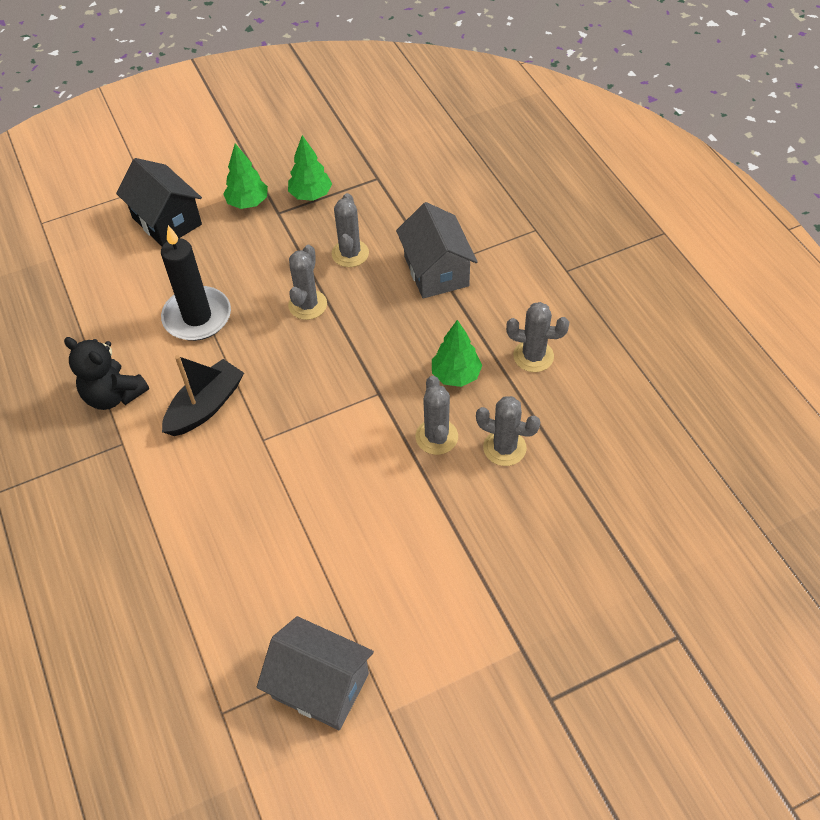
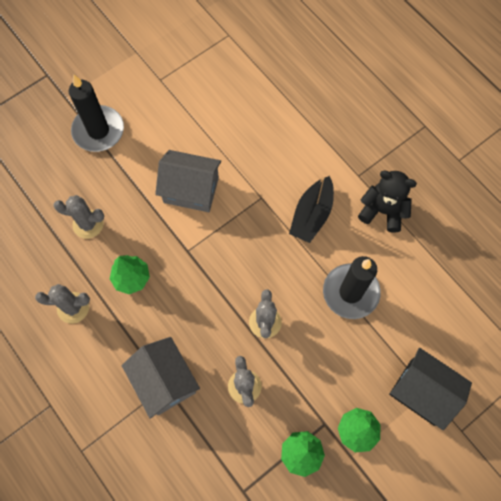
camera: 165 degrees right, 15 degrees up
grey house [257,616,374,730] -> grey house moved to [155,150,221,212]
grey cactus [416,376,458,455] -> none
none -> black candle [69,74,124,152]

